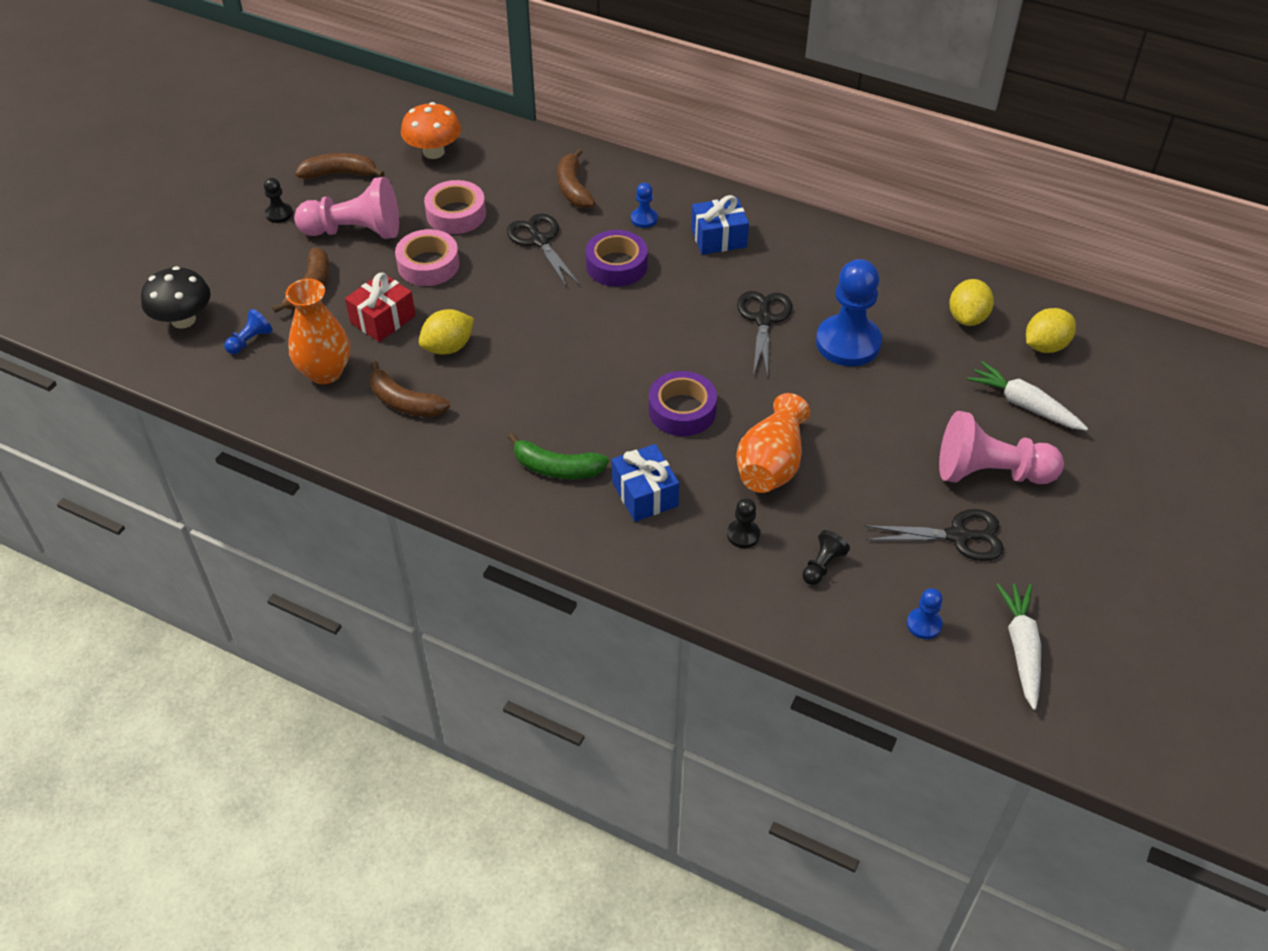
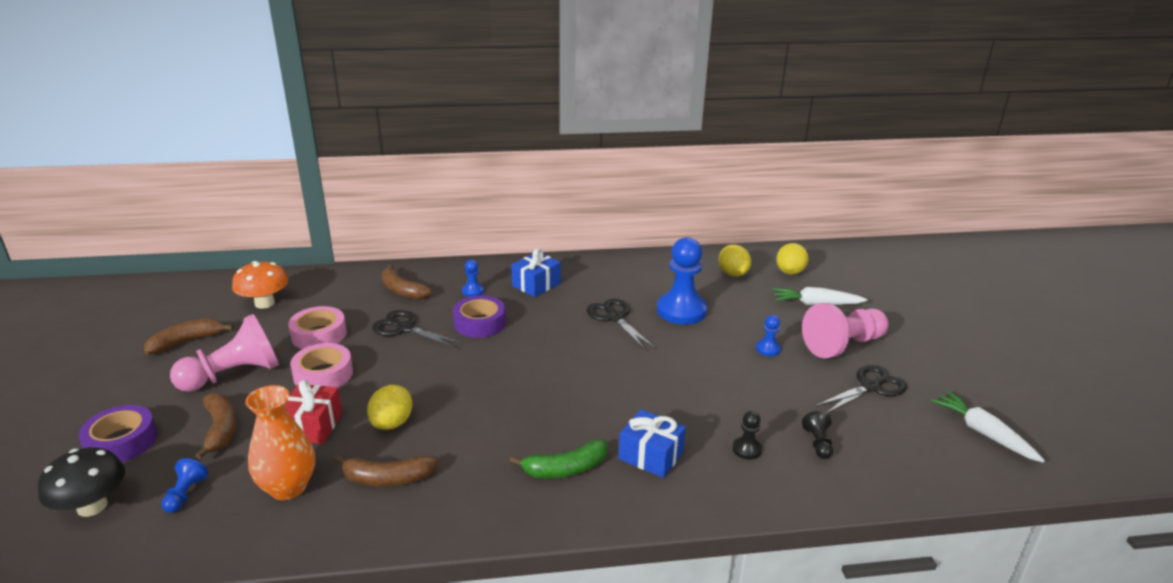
camera: 35 degrees left, 20 degrees down
black pawn [264,178,293,223] -> none
purple tape [649,371,717,436] -> purple tape moved to [78,405,157,462]
orange vase [736,393,810,493] -> none
blue pawn [907,588,943,639] -> blue pawn moved to [756,315,781,356]

